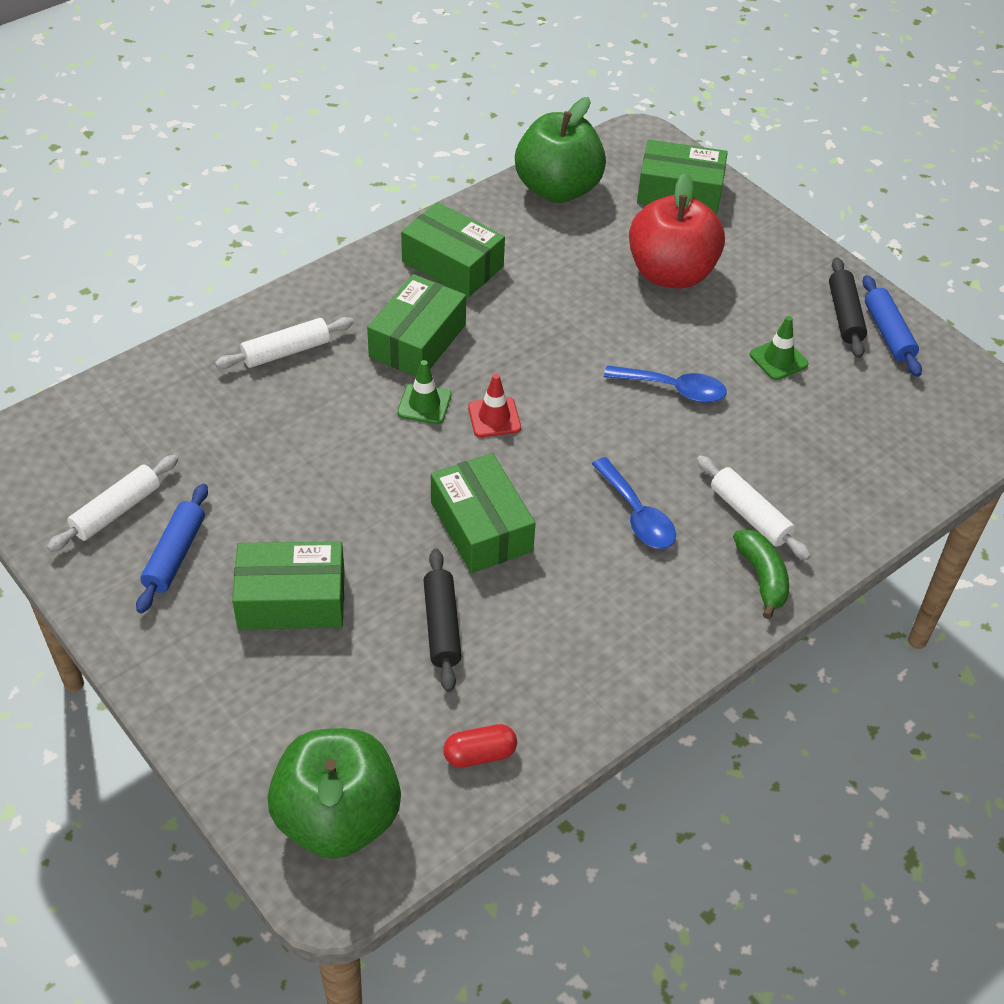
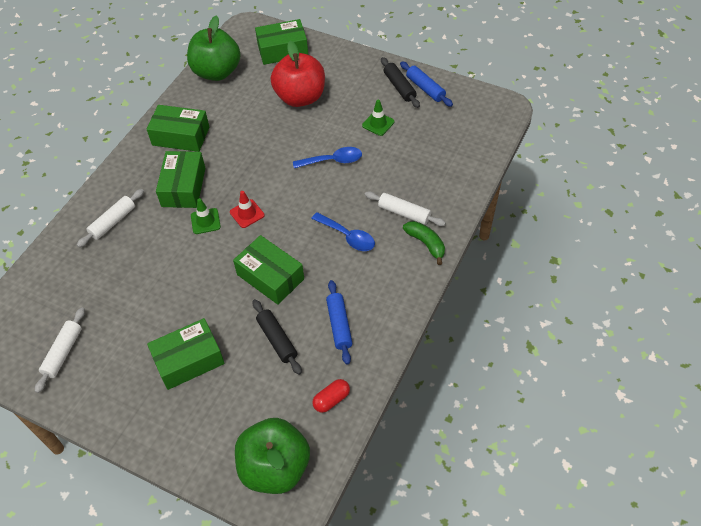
camera: 20 degrees left, 5 degrees up
blue rolling pin [136,484,208,614] -> blue rolling pin moved to [326,280,352,364]

